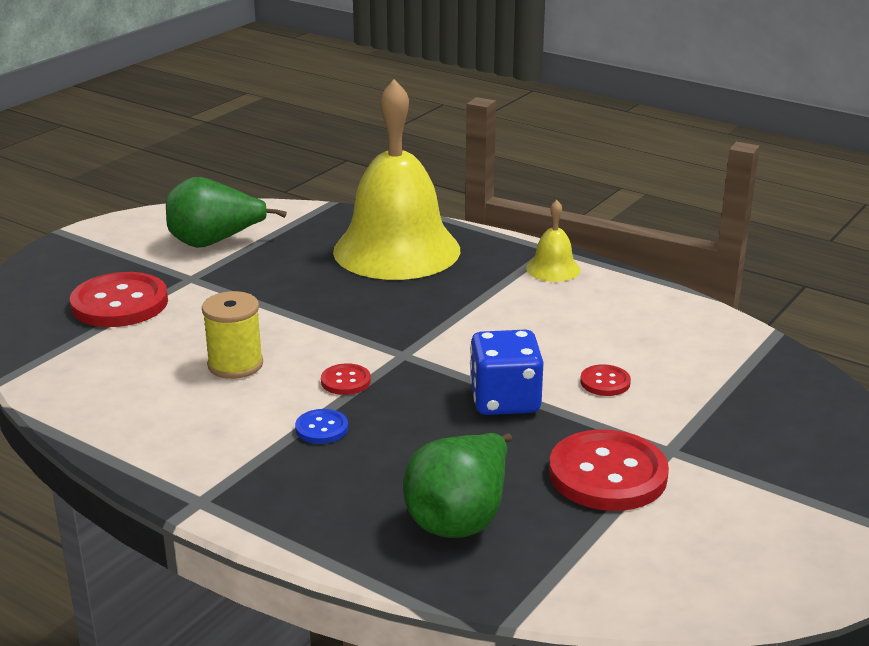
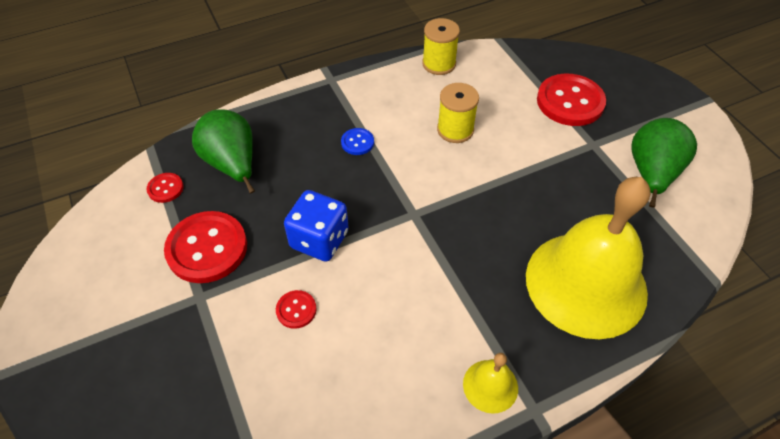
camera: 120 degrees right, 25 degrees up
red button [321,363,371,395] -> red button moved to [146,173,184,203]
none -> yellow spool [422,18,460,75]

